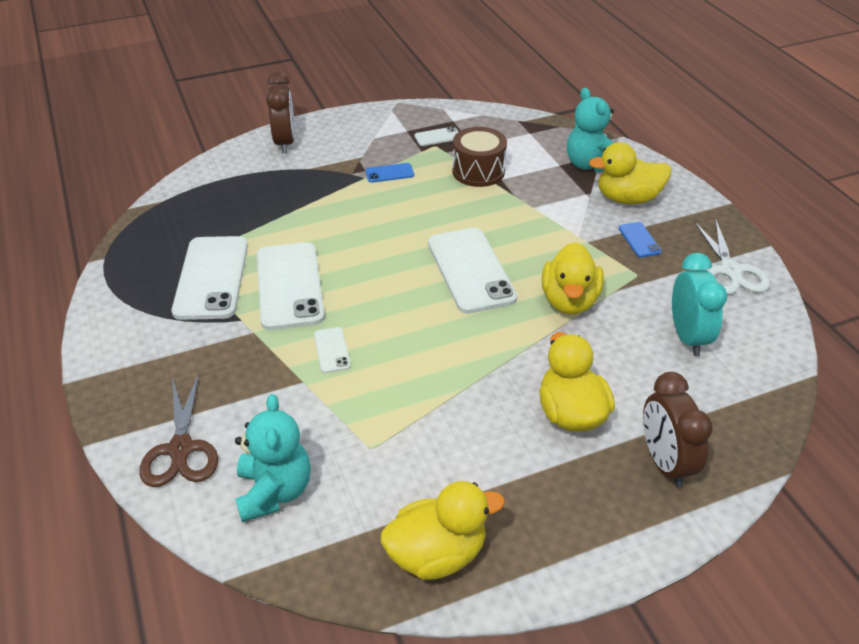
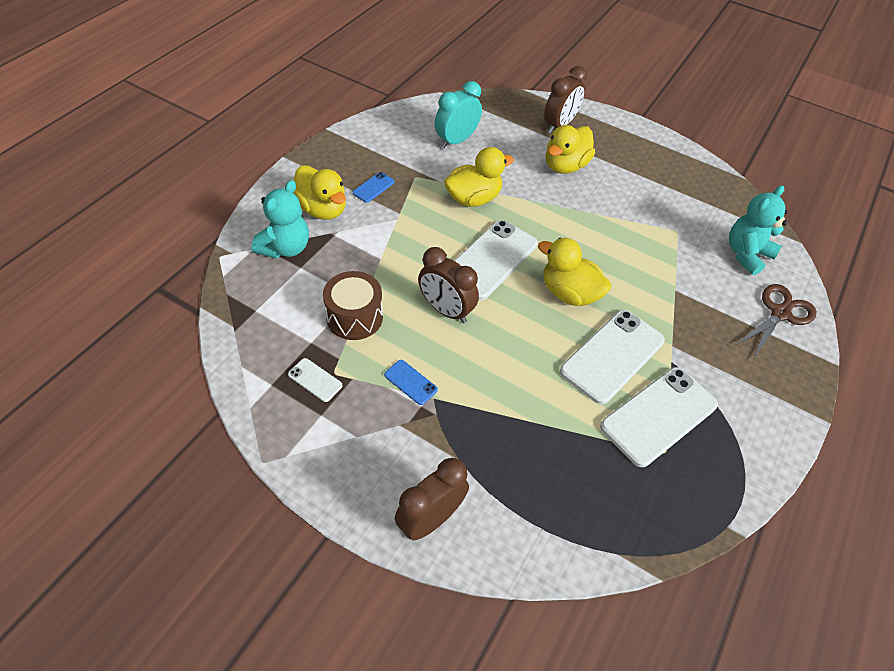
camera: 130 degrees left, 10 degrees up
white phone [314,327,351,373] -> none
yellow duck [381,481,505,580] -> yellow duck moved to [538,238,611,306]
white scissors [694,218,770,295] -> none
none -> brown clock [418,247,479,323]

